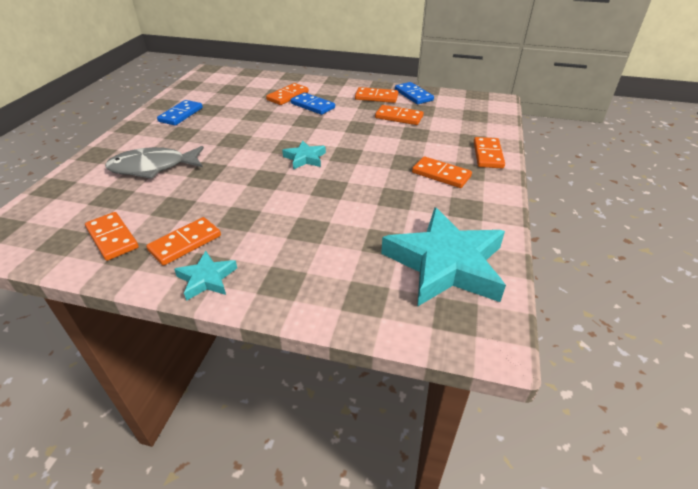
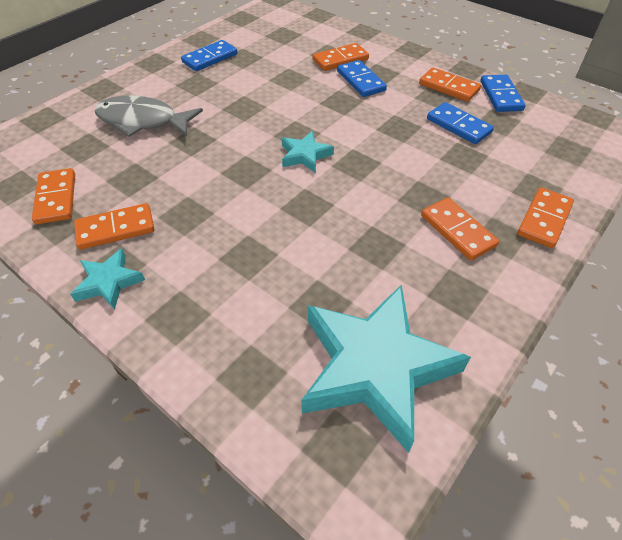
camera: 25 degrees right, 10 degrees up
orange domino [375,105,424,125] -> blue domino [427,102,494,144]

